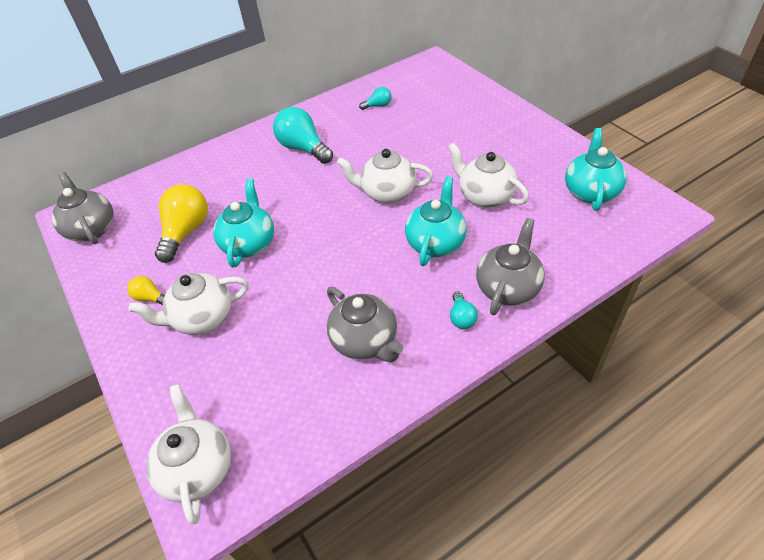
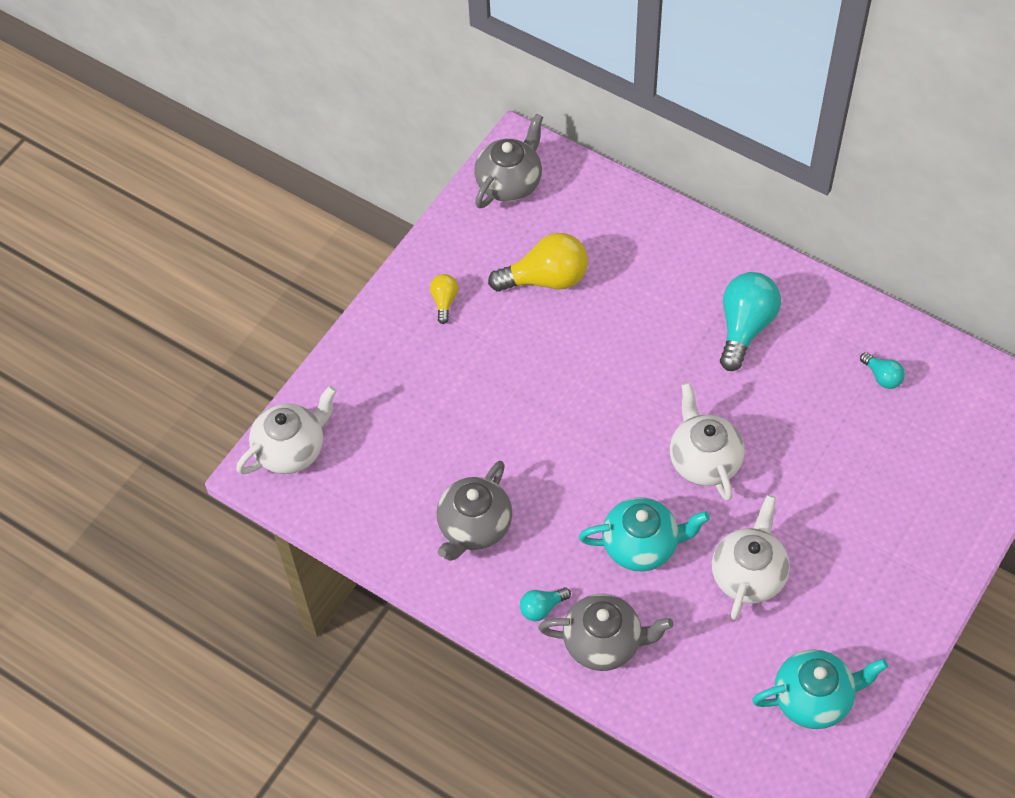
camera: 65 degrees right, 10 degrees up
white teapot [129,273,249,335] -> none
turquoise teapot [213,179,274,268] -> none

